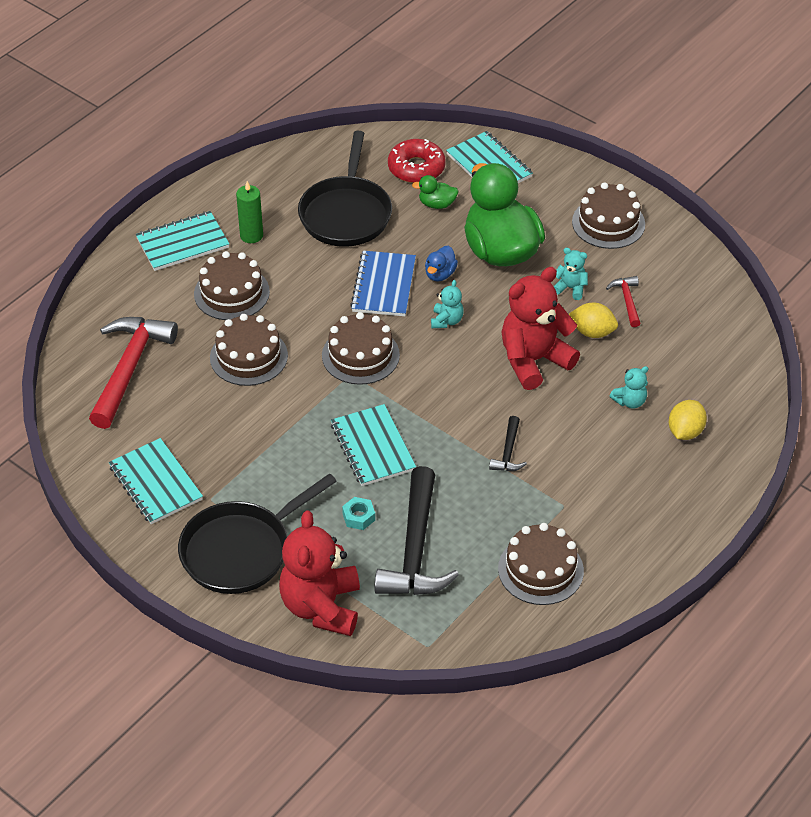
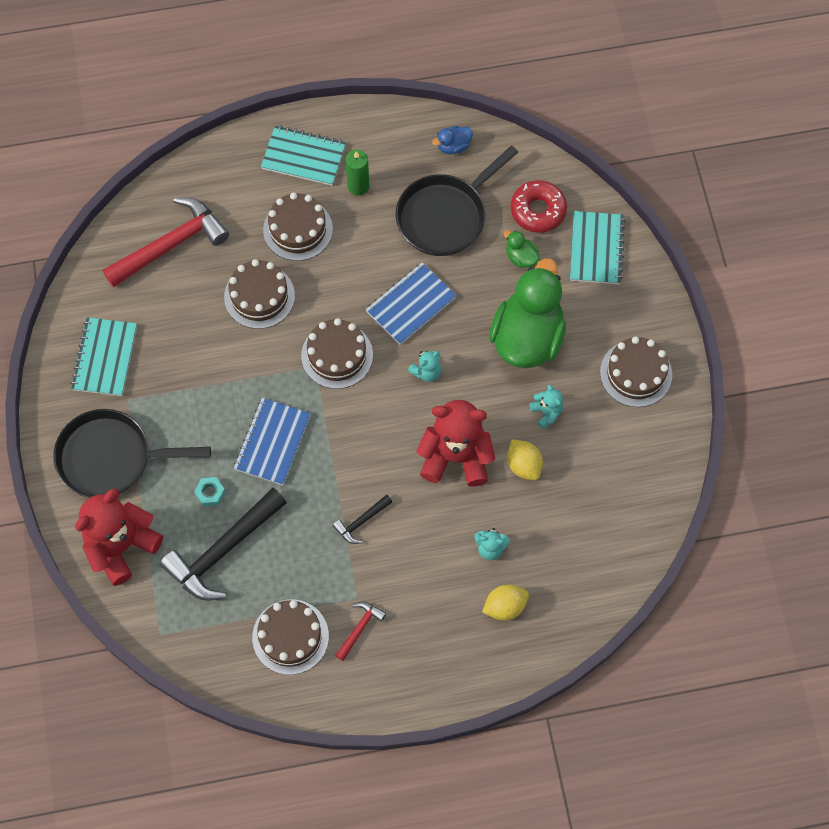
camera: 40 degrees right, 20 degrees up
turquoise notebook [331,404,416,486] -> blue notebook [234,398,311,485]
blue duck [425,246,458,282] -> blue duck moved to [432,126,473,154]
red hammer [606,276,641,327] -> red hammer moved to [335,602,386,661]

